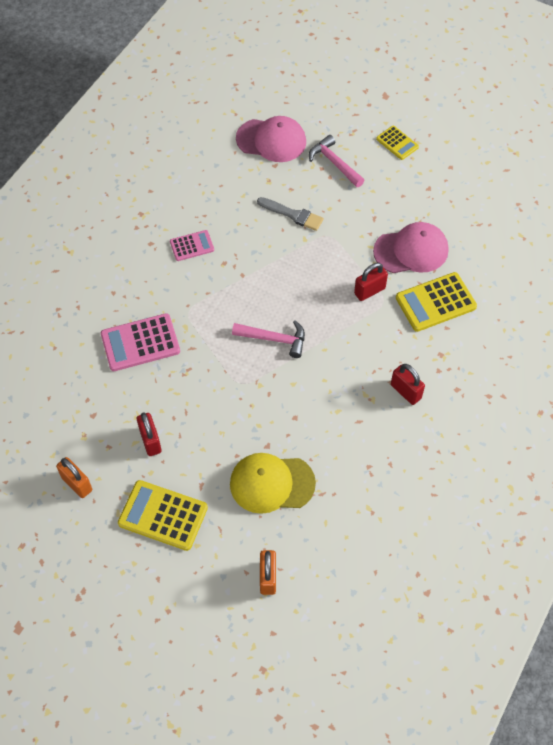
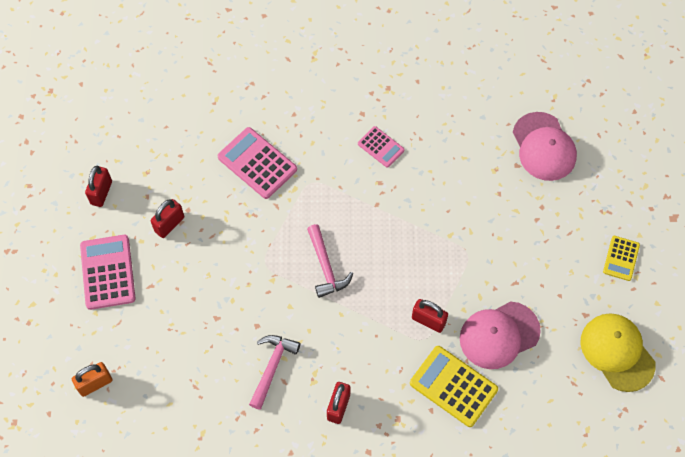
camera: 60 degrees right, 5 degrees up
orange padlock [56,457,92,498] -> red padlock [85,166,112,207]
yellow calculator [118,480,208,551] -> pink calculator [80,235,136,310]
yellow cap [230,453,316,514] -> yellow cap moved to [580,313,656,392]
grey brush [257,197,324,231] -> none
pink hammer [309,135,365,187] -> pink hammer moved to [249,335,301,410]
pink cap [373,222,448,273] -> pink cap turned 105 degrees clockwise [460,301,541,369]

